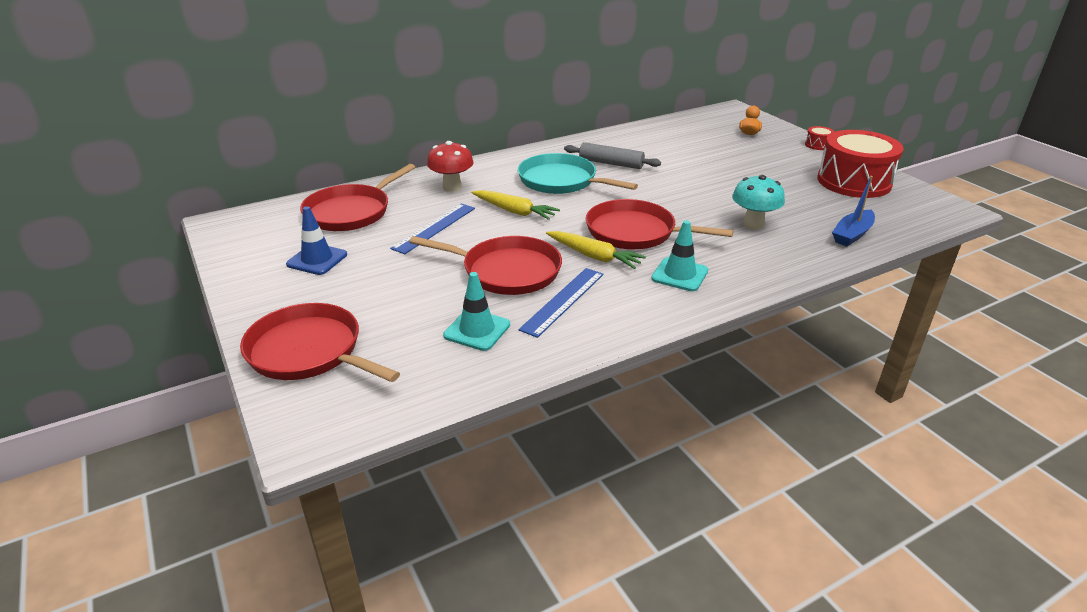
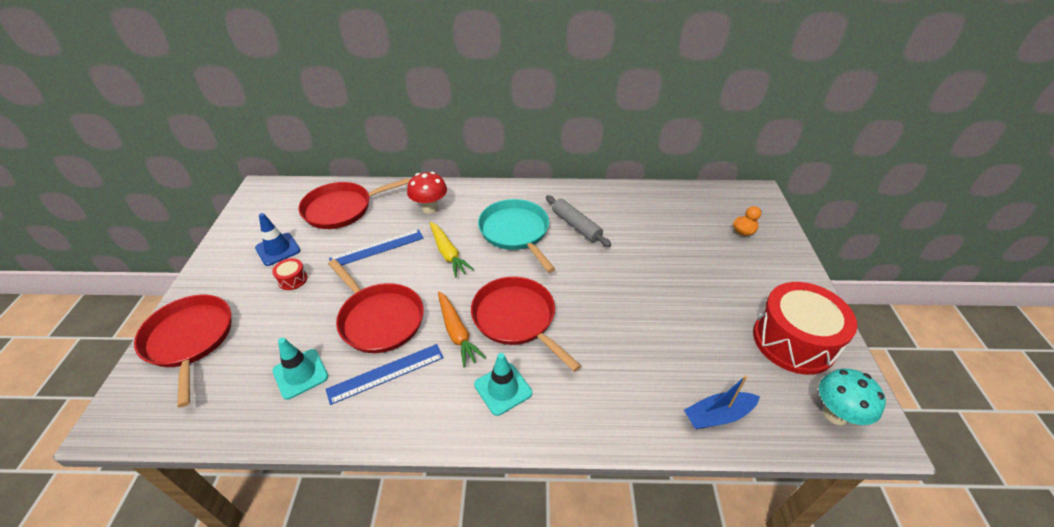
camera: 30 degrees right, 10 degrees up
yellow carrot [546,231,646,269] -> orange carrot [438,291,486,368]
turquoise mushroom [732,175,785,230] -> turquoise mushroom moved to [819,369,886,425]
red drum [805,126,835,150] -> red drum moved to [272,258,308,290]

